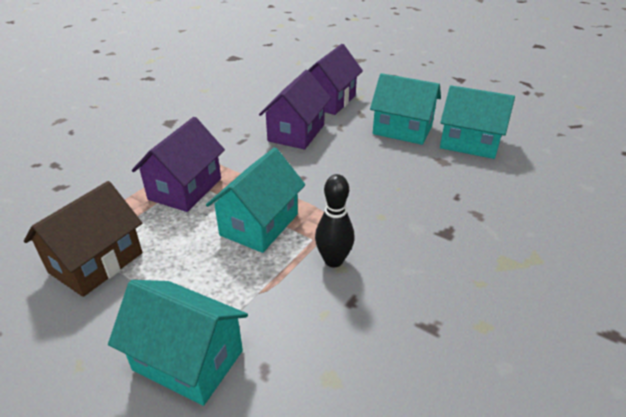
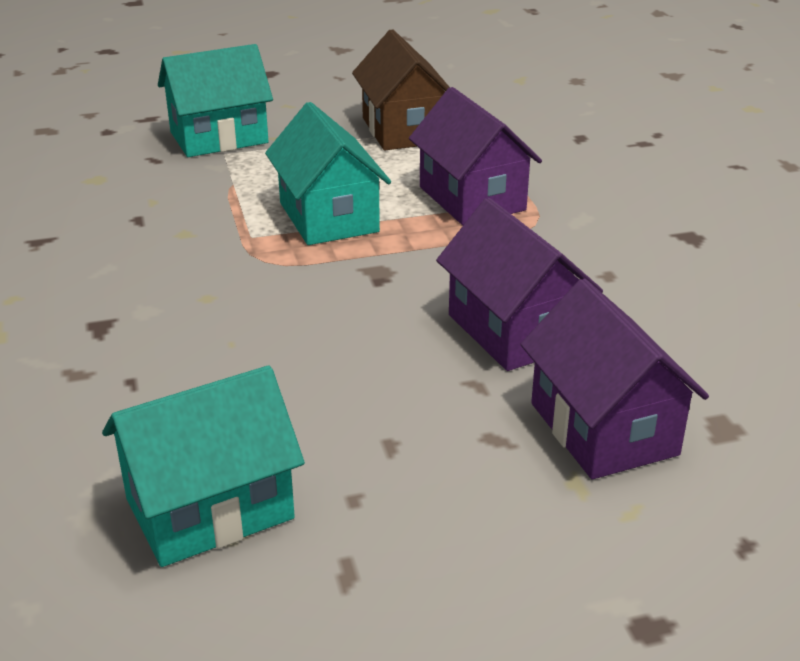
camera: 130 degrees right, 5 degrees down
black bowling pin [315,174,355,267] -> none
turquoise house [370,73,441,145] -> none

